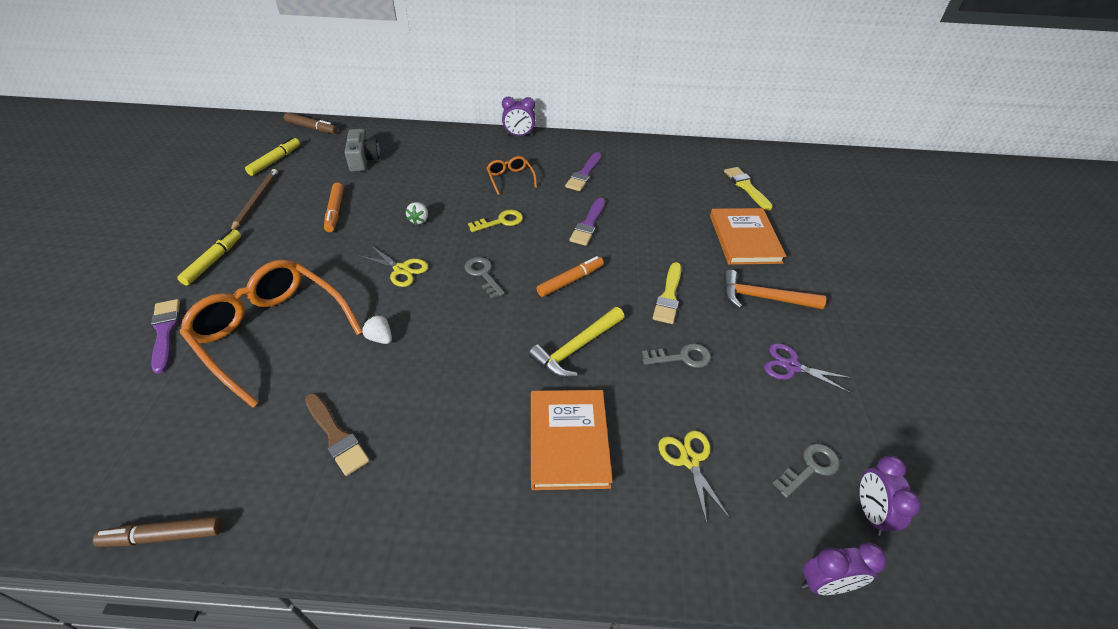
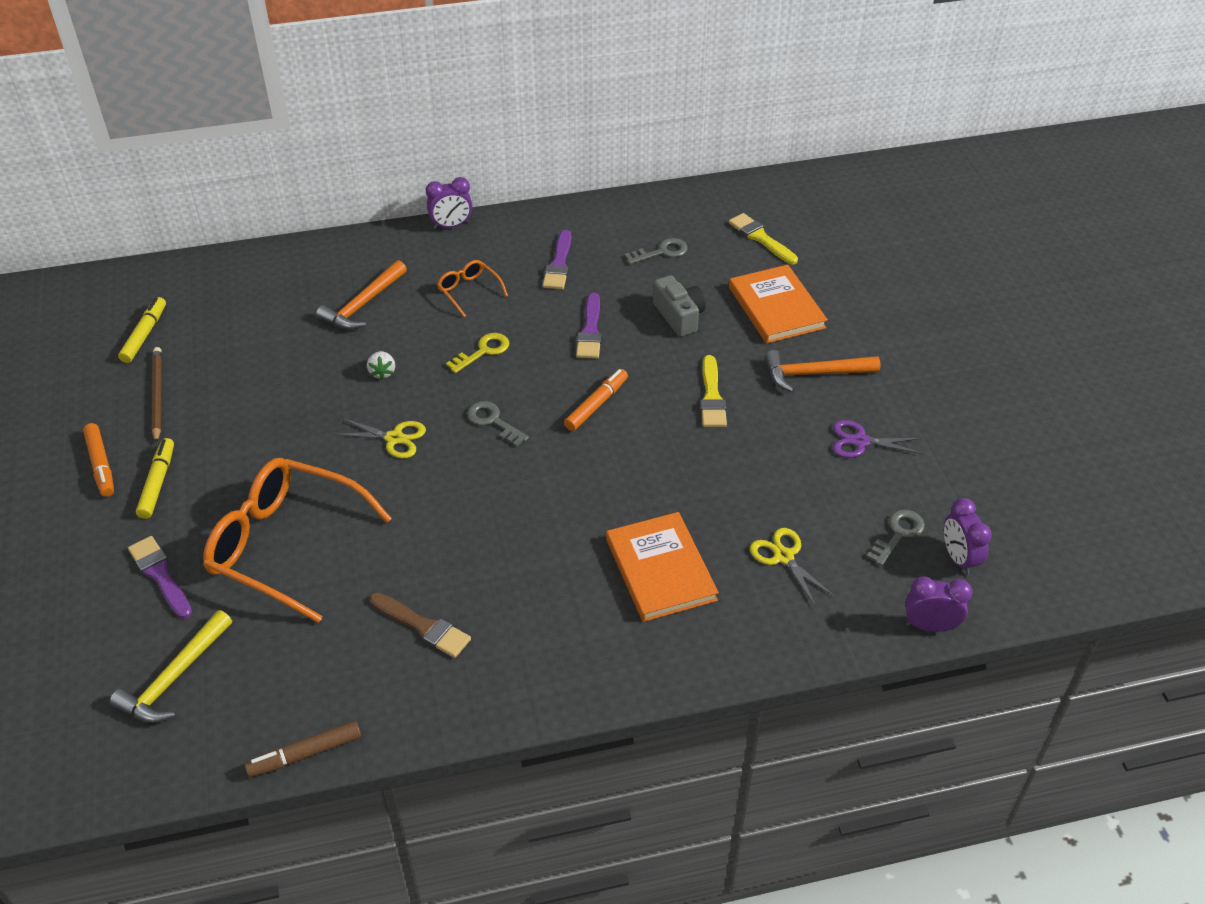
camera: 15 degrees left, 0 degrees up
brown marker [284,112,337,134] -> none
orange marker [324,183,344,232] -> orange marker moved to [83,423,114,497]
grey camera [345,129,380,172] -> grey camera moved to [653,275,706,337]
white strawberry [362,314,392,344] -> none
yellow hammer [529,307,624,378] -> yellow hammer moved to [110,610,232,723]
grey key [642,343,711,368] -> grey key moved to [624,238,688,264]
purple clock [801,542,887,595] -> purple clock turned 150 degrees counterclockwise [905,577,973,632]
none -> orange hammer [316,260,407,330]

